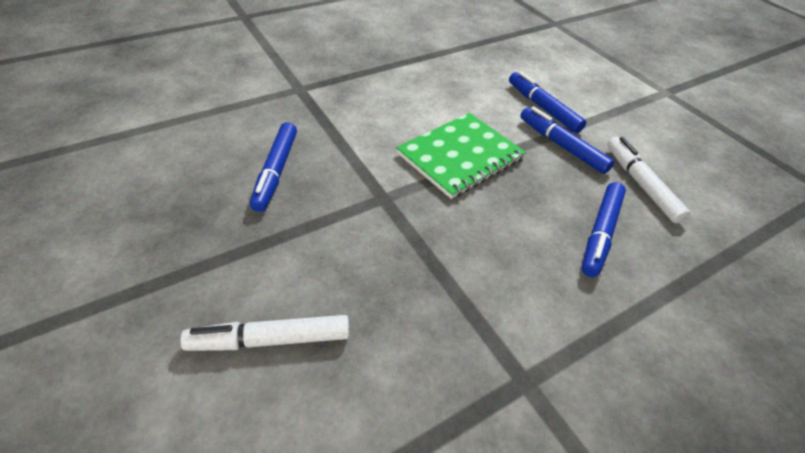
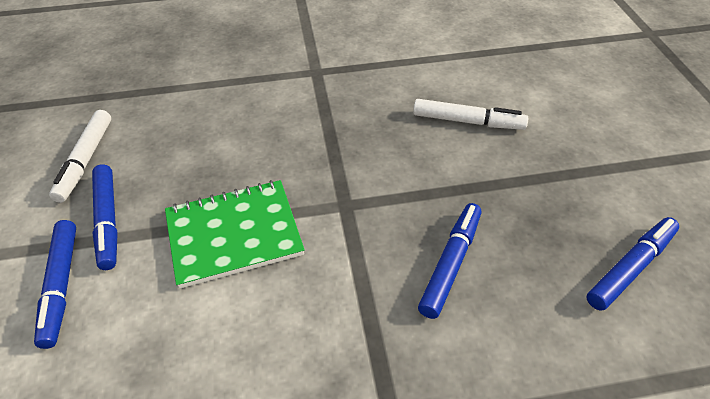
camera: 155 degrees left, 0 degrees up
blue marker [582,182,626,277] -> blue marker moved to [586,217,679,311]

